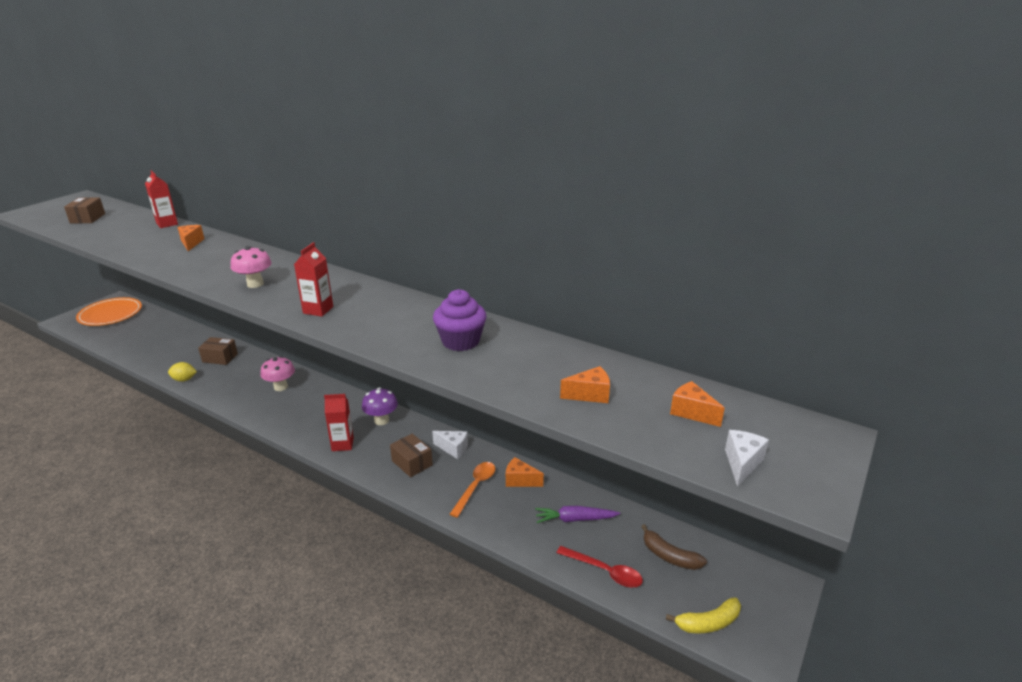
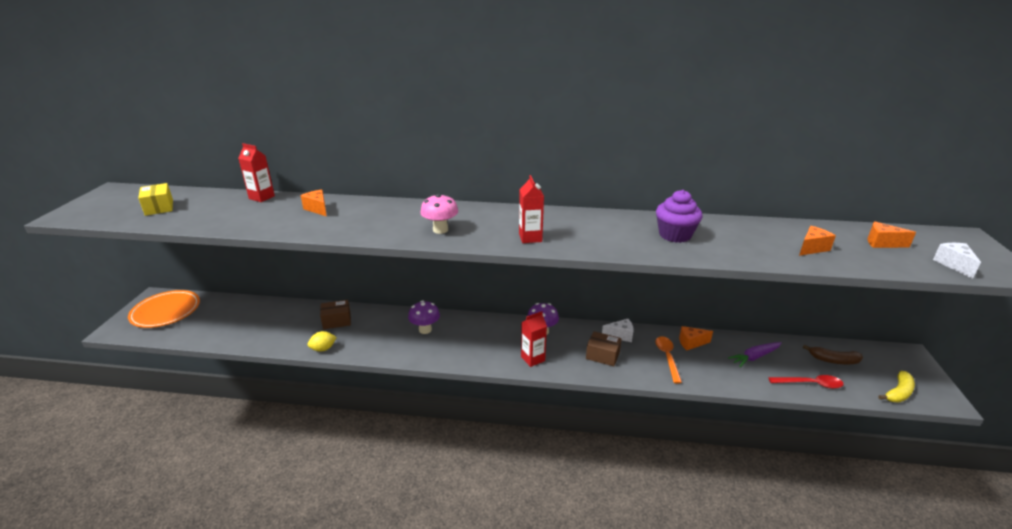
camera: 25 degrees left, 0 degrees up
brown box [64,197,105,223] -> yellow box [138,183,173,216]
pink mushroom [260,356,295,391] -> purple mushroom [408,300,440,334]

